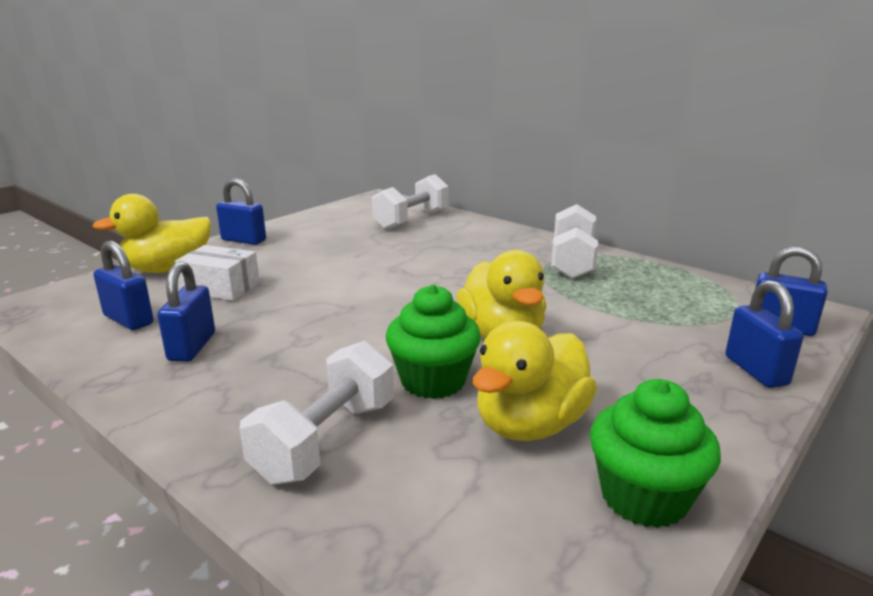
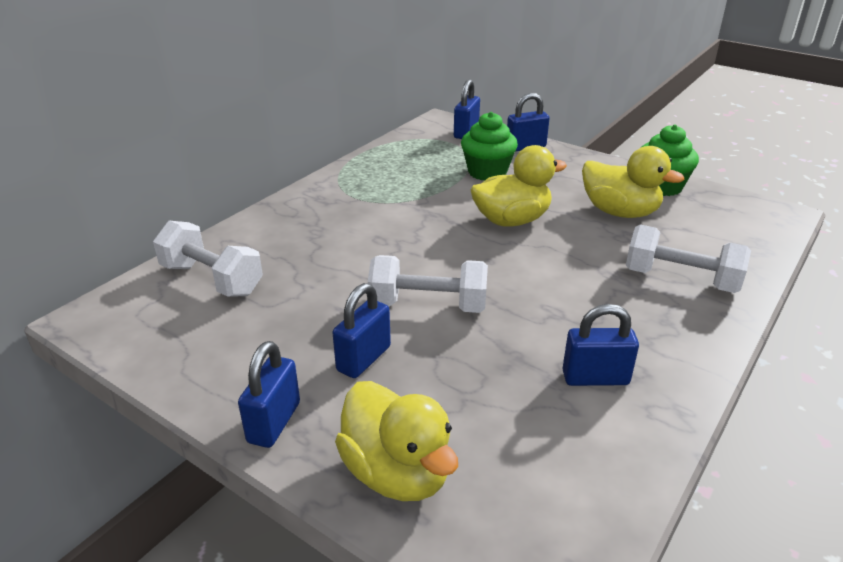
camera: 95 degrees left, 10 degrees up
blue padlock [93,241,154,330] -> blue padlock moved to [333,283,391,378]
white box [175,245,260,301] -> none
green cupcake [386,285,481,399] -> green cupcake moved to [461,112,518,180]
white dumbbell [551,204,598,279] -> white dumbbell moved to [368,255,488,313]

